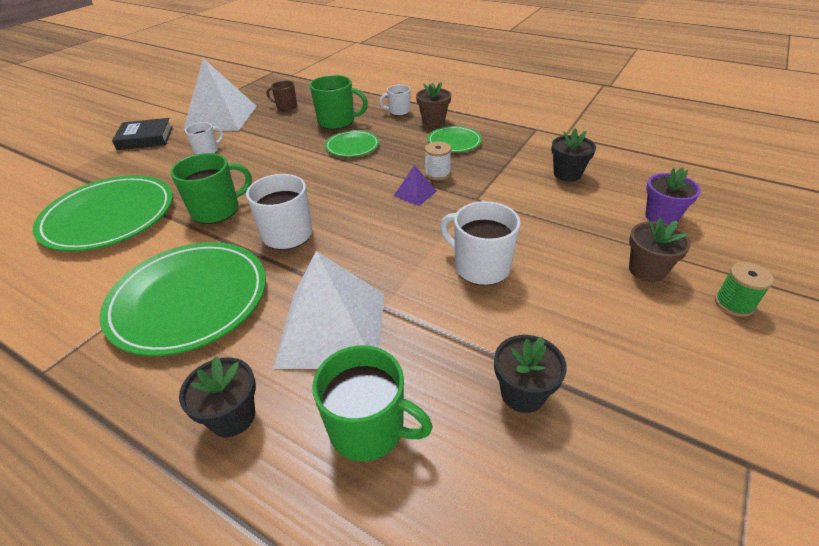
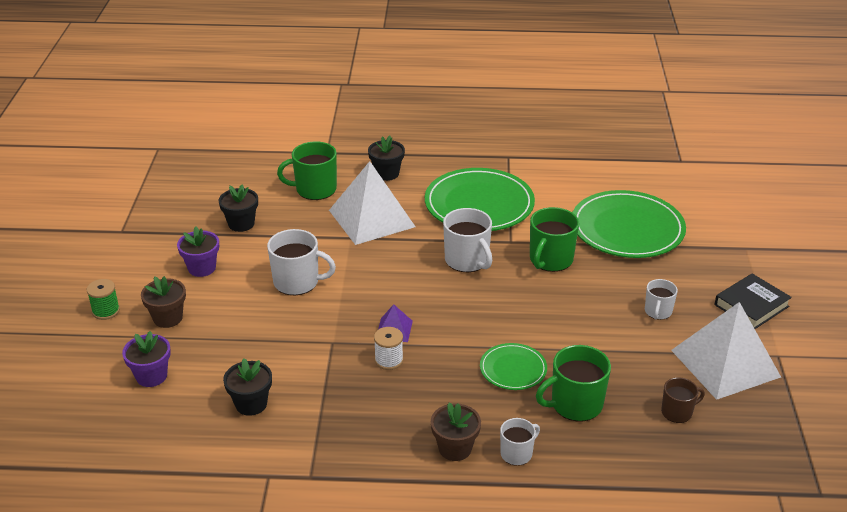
camera: 150 degrees right, 5 degrees down
green plate [427,126,482,152] -> none
none -> purple flower pot [177,226,219,277]

